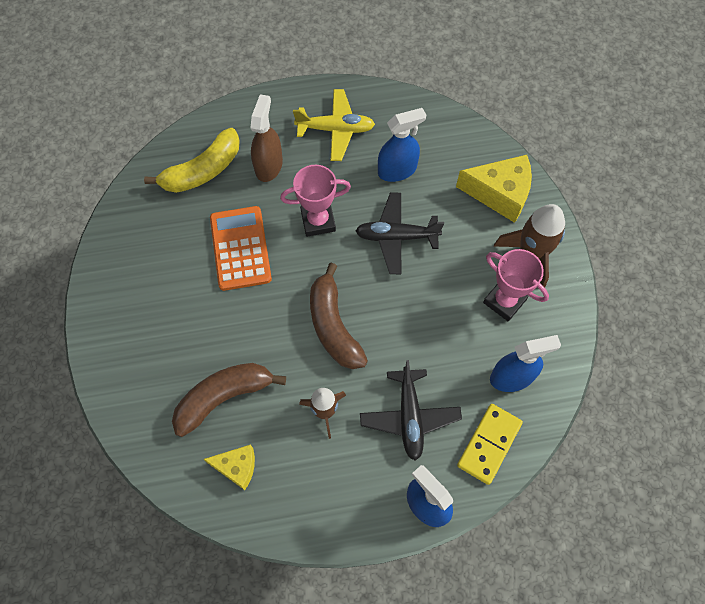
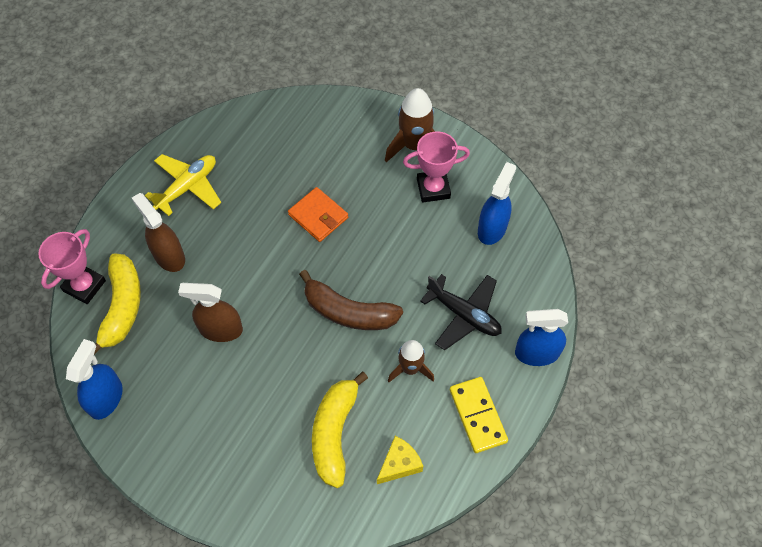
camera: 50 degrees left, 5 degrees down
brown banana [172,363,286,437] -> yellow banana [312,372,368,488]
orange calculator [210,206,272,291] -> brown spray bottle [178,283,243,342]
pink trophy [280,165,351,237] -> pink trophy moved to [38,229,106,304]
black plane [356,192,444,274] -> orange wallet [288,187,348,242]
blue spray bottle [378,108,426,182] -> blue spray bottle moved to [66,339,123,420]
yellow cheese [456,155,532,223] -> none
yellow domino [457,404,523,485] -> yellow domino moved to [450,377,508,453]

